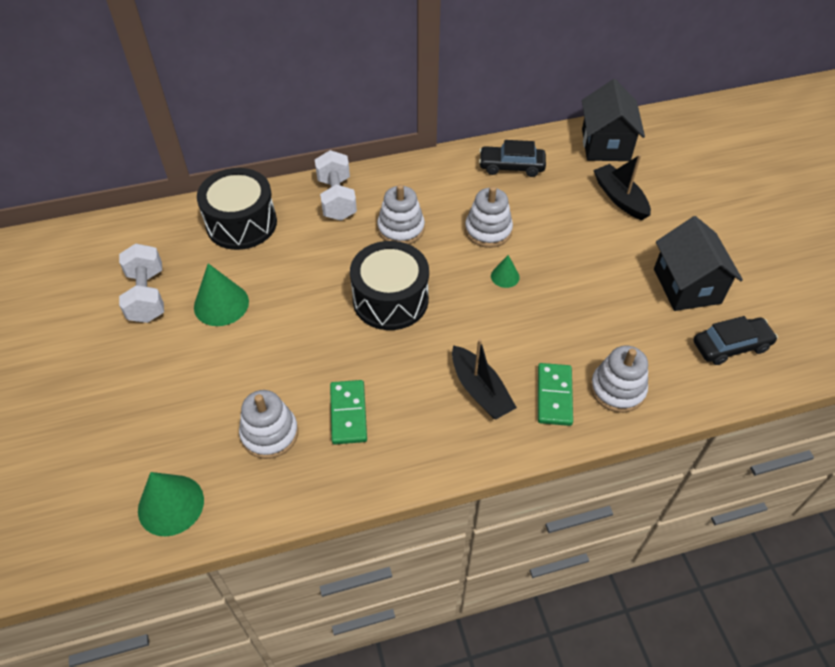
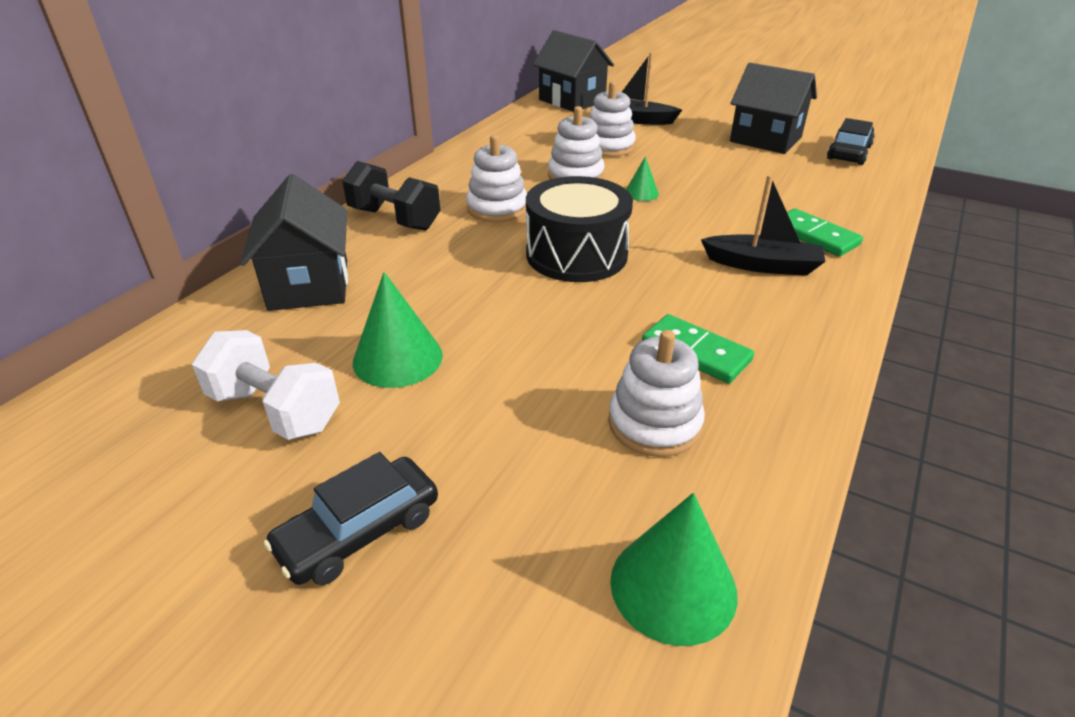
camera: 45 degrees left, 15 degrees down
black drum [197,168,277,250] -> black house [240,174,348,311]
white dumbbell [315,150,357,221] -> black dumbbell [342,161,441,231]
black car [479,140,546,177] -> black car moved to [264,452,438,585]
white stacking toy [590,346,648,413] -> white stacking toy moved to [590,81,636,157]

